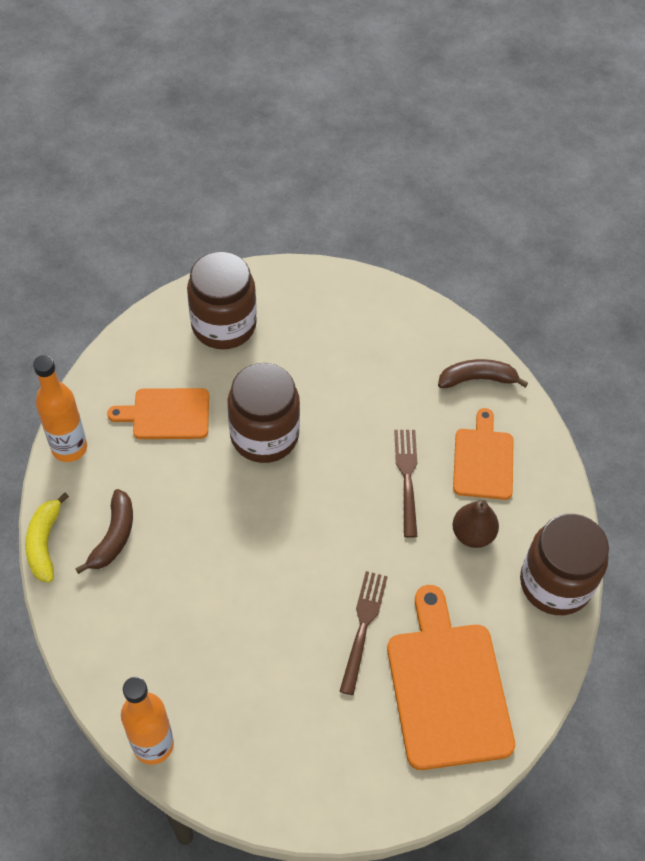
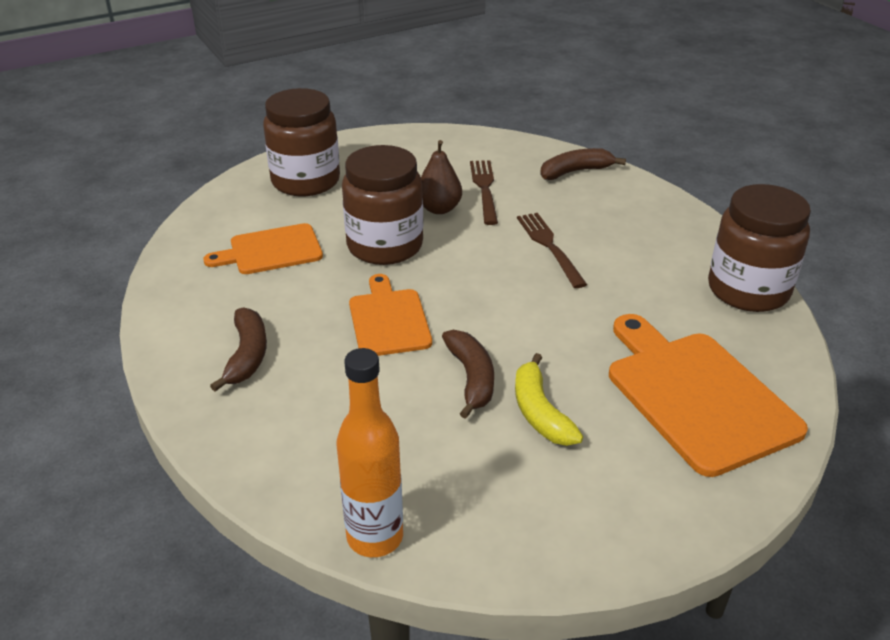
camera: 15 degrees left, 20 degrees down
yellow banana [25,493,69,583] -> yellow banana moved to [515,353,583,446]
orange bottle [33,355,87,462] -> none
brown fork [339,571,388,695] -> brown fork moved to [470,160,498,225]
brown pear [452,500,499,548] -> brown pear moved to [421,140,462,214]
orange cutting board [453,408,514,500] -> orange cutting board moved to [349,274,432,356]
none -> brown banana [442,330,494,419]

